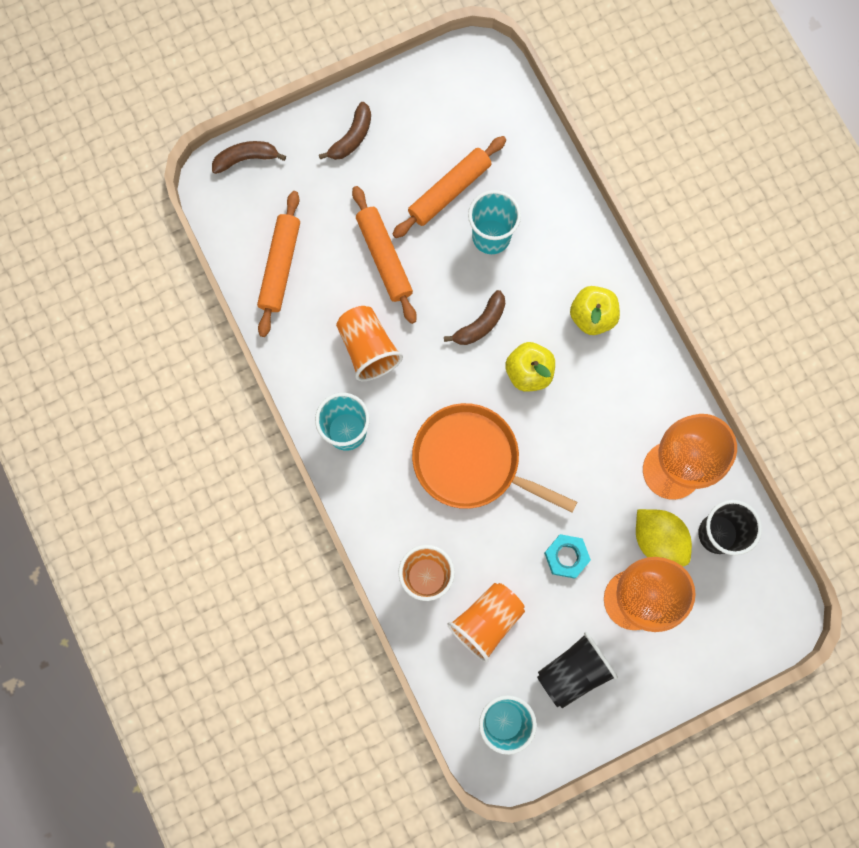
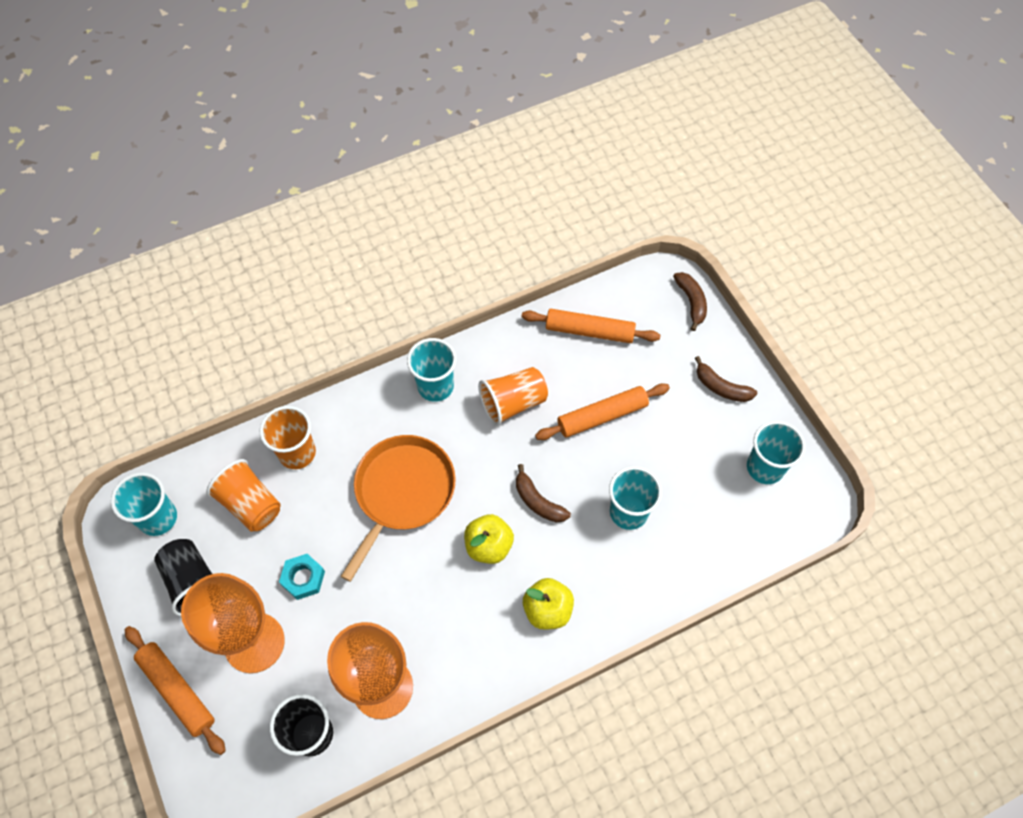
camera: 90 degrees right, 15 degrees down
orange rolling pin [392,136,506,238] -> orange rolling pin moved to [125,626,226,755]
yellow lemon [636,509,692,566] -> none
none -> turquoise cup [747,421,806,484]

